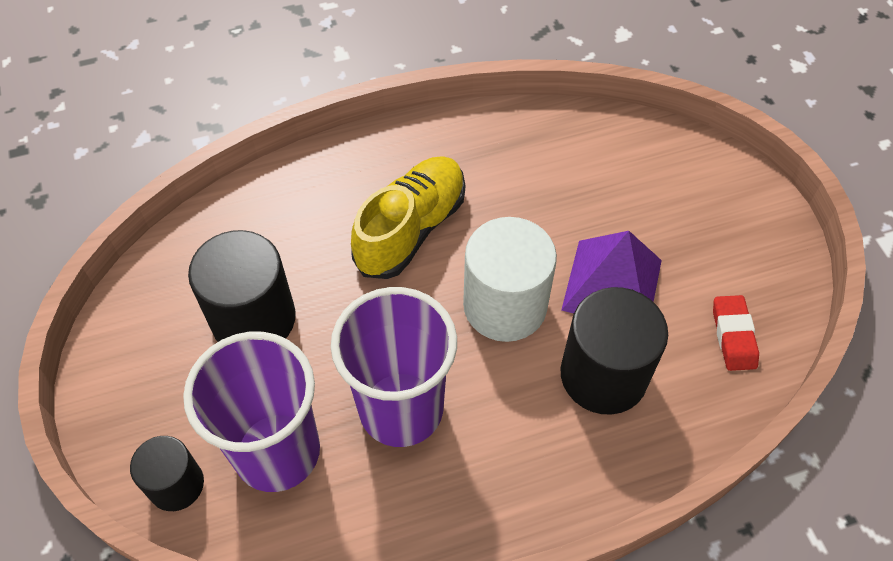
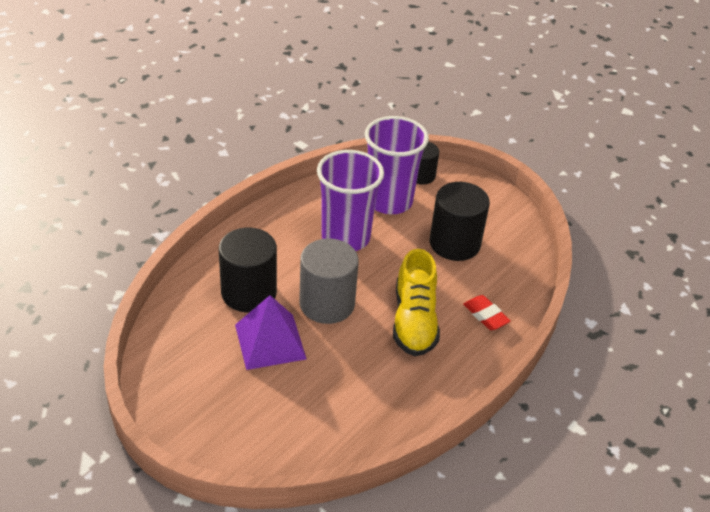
camera: 145 degrees right, 15 degrees down
white cylinder [463,217,557,342] -> grey cylinder [299,238,359,324]
red eraser [713,295,759,371] -> red eraser moved to [463,295,511,330]

